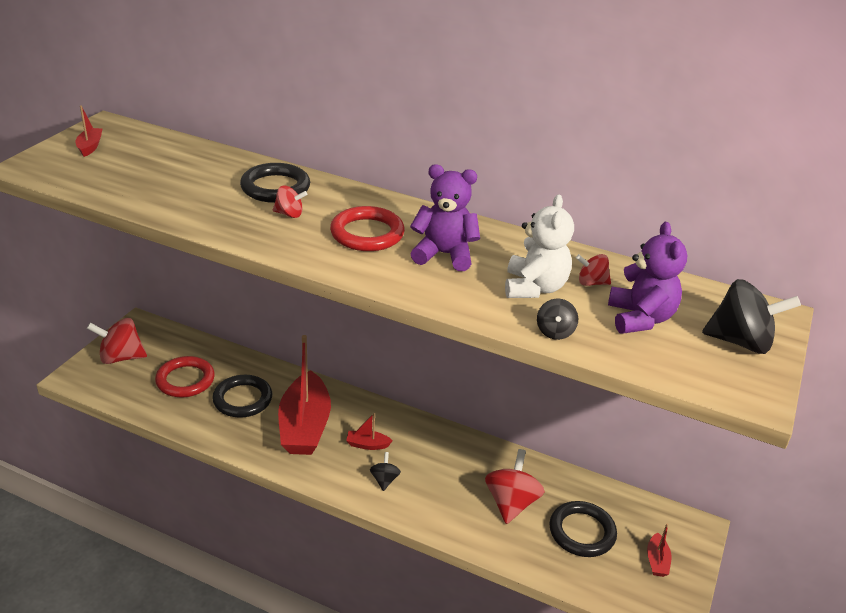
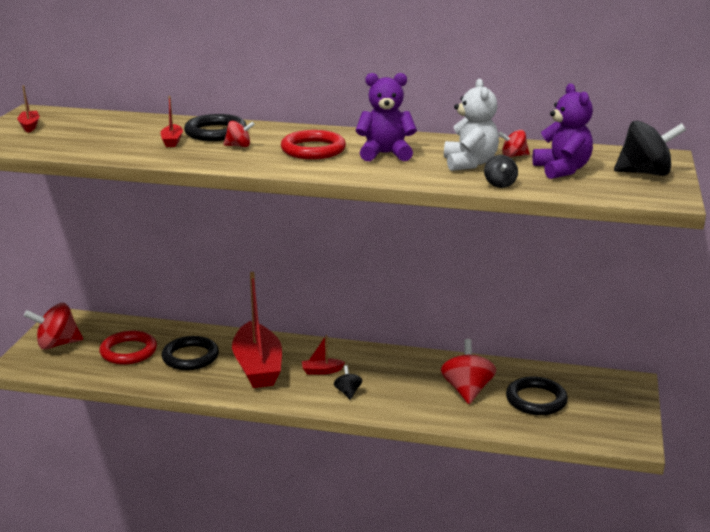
camera: 10 degrees left, 10 degrees down
red boat [647,523,671,577] -> red boat moved to [161,96,183,147]

